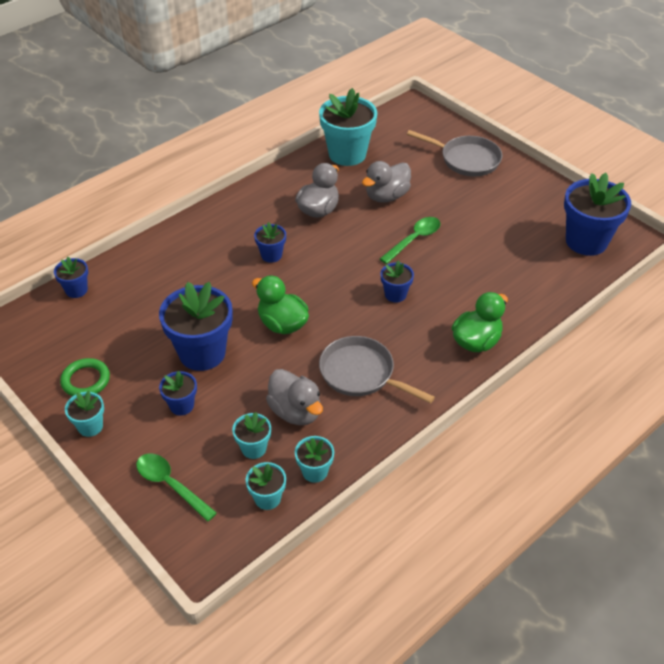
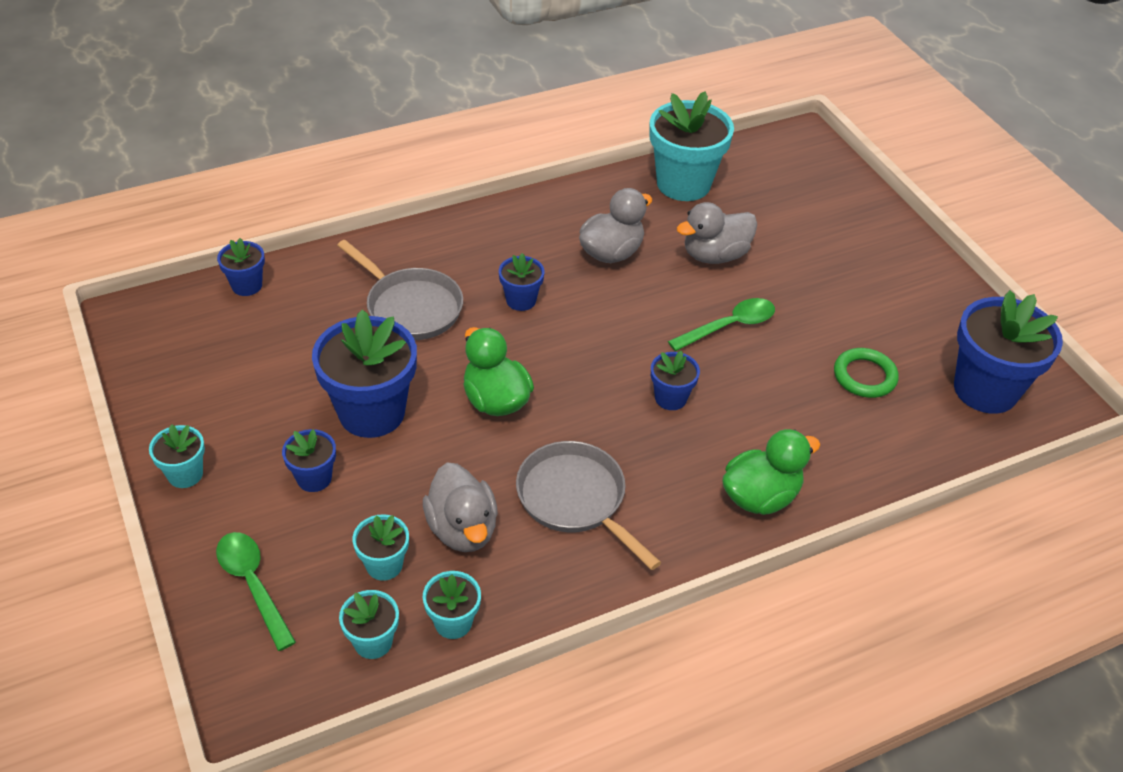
camera: 15 degrees right, 0 degrees up
green ring [60,358,110,396] -> green ring moved to [834,348,899,398]
grey pan [407,130,502,176] -> grey pan moved to [337,240,463,340]

